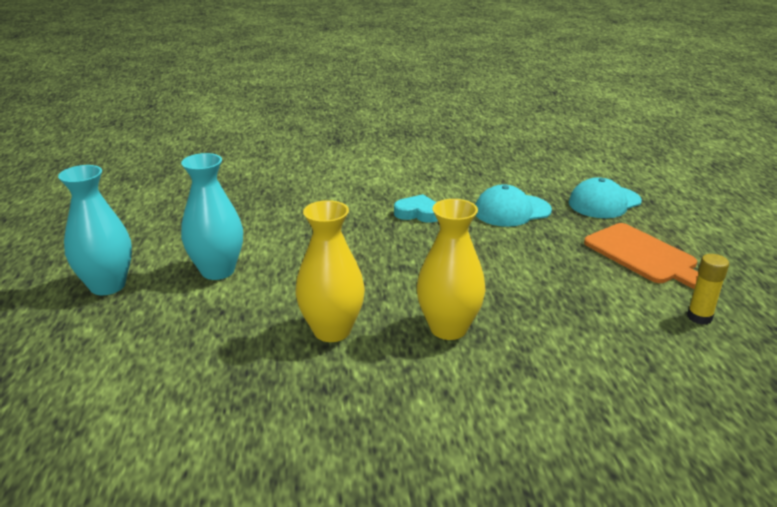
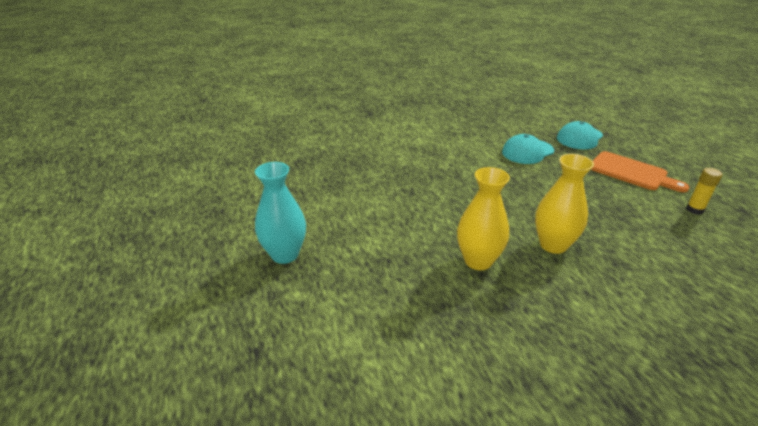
camera: 15 degrees left, 5 degrees up
turquoise vase [181,153,243,280] -> none
turquoise heart [394,194,438,223] -> none

